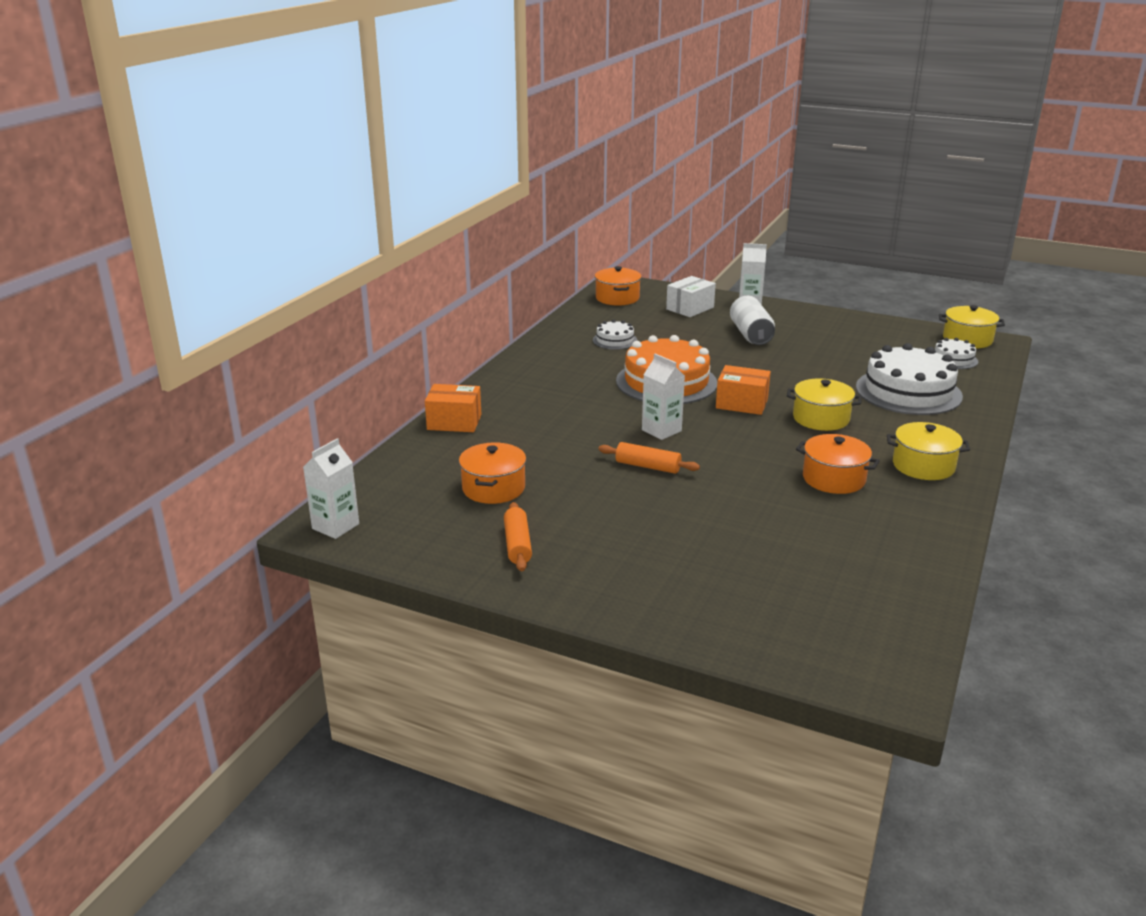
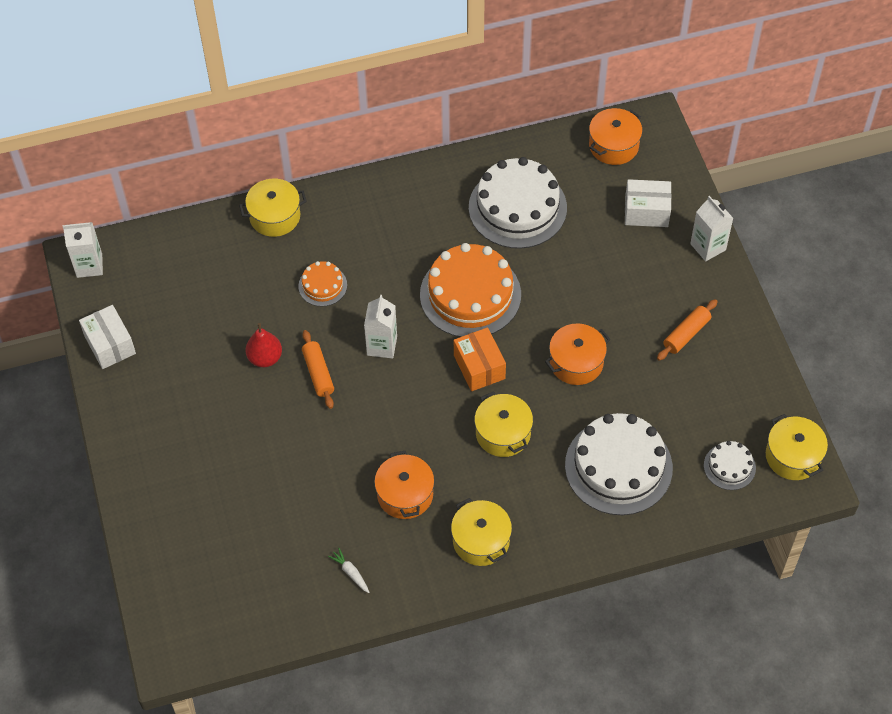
camera: 50 degrees right, 30 degrees up
orange box [425,384,481,432] -> yellow pot [239,179,307,237]
orange pot [459,442,526,504] -> orange pot moved to [545,323,611,385]
orange rolling pin [504,502,532,571] -> orange rolling pin moved to [657,299,718,361]
white cake [593,319,638,350] -> white cake [469,157,567,249], size x2.07
white can [730,296,775,345] -> none
none -> white box [79,305,136,369]
none -> red pear [246,323,282,367]
none -> orange cake [298,261,347,307]
none -> white carrot [328,548,370,593]

